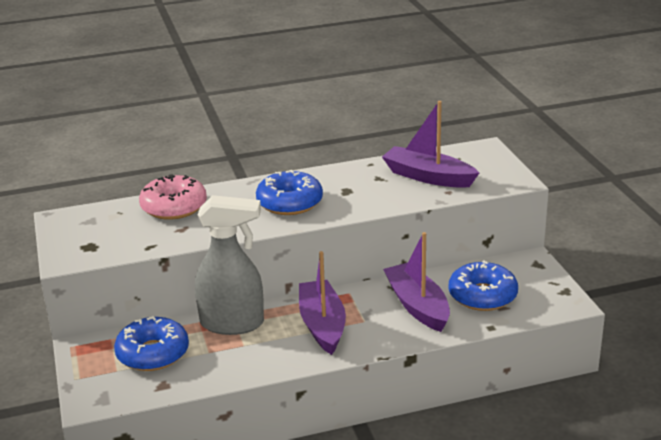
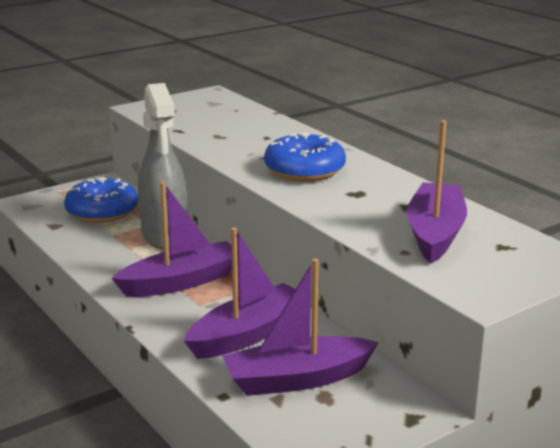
camera: 70 degrees right, 5 degrees down
pink donut [139,174,207,220] -> none
blue donut [449,260,518,311] -> purple boat [222,259,379,396]

